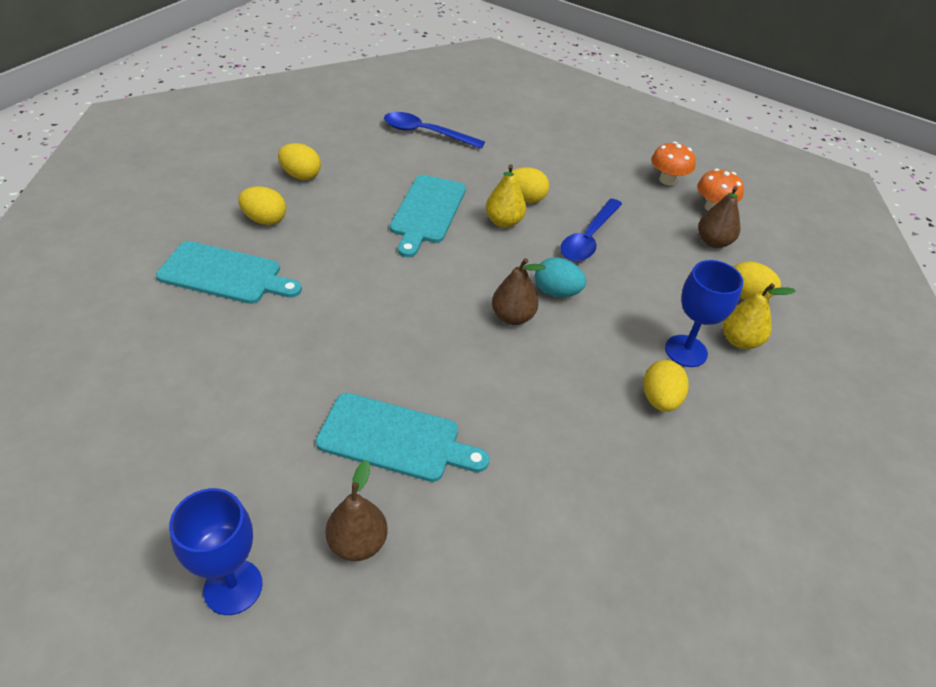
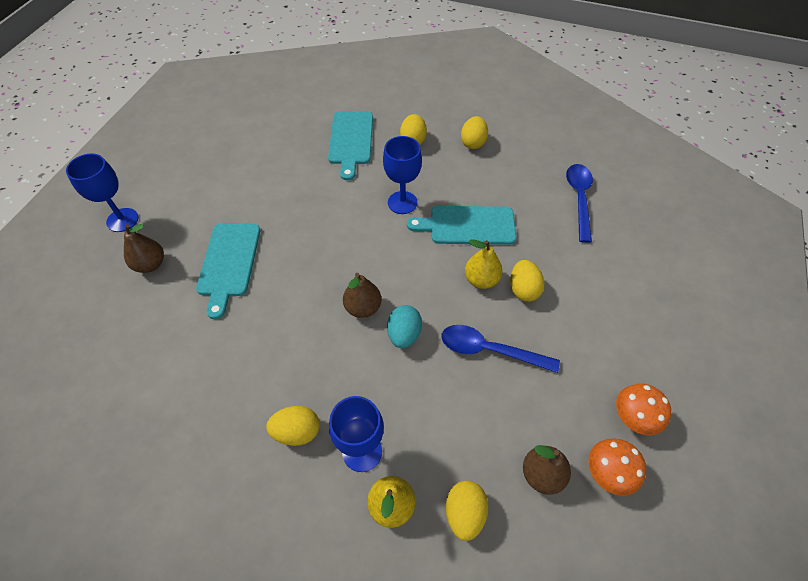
camera: 80 degrees right, 10 degrees up
none -> blue goblet [383,136,422,214]

